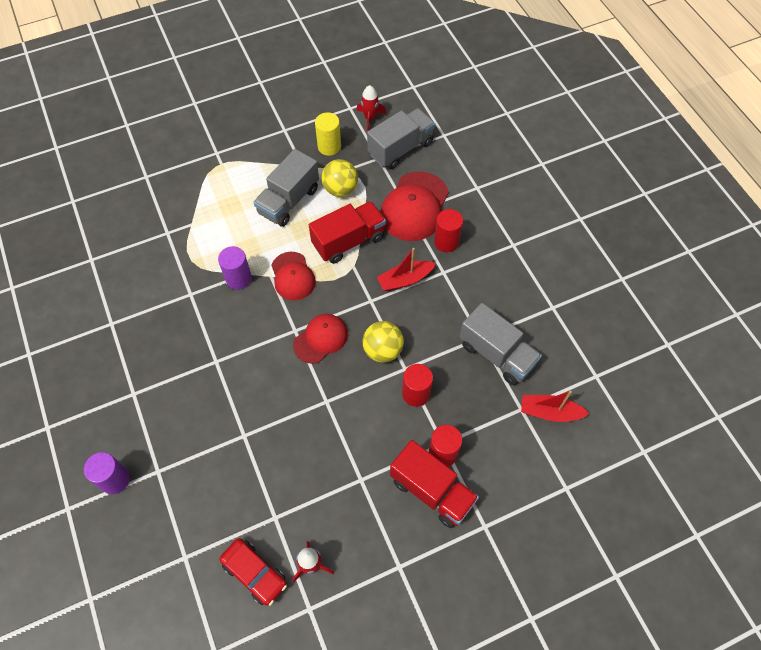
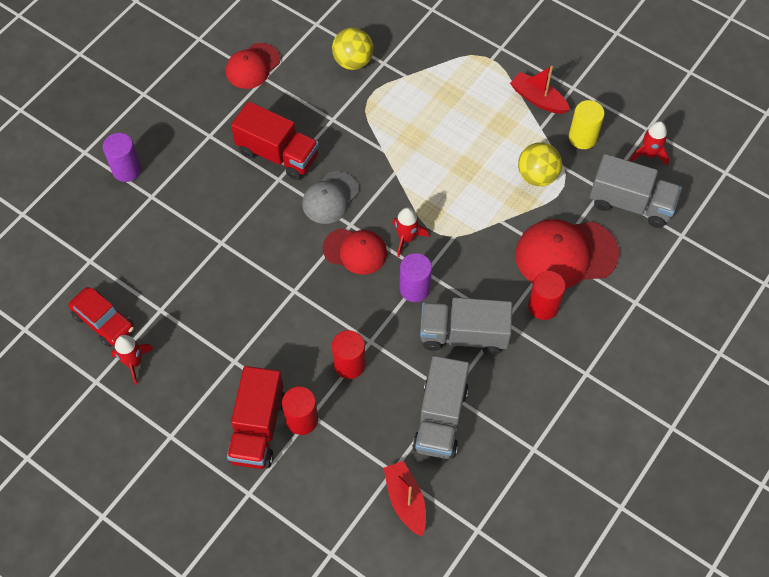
camera: 60 degrees right, 0 degrees up
purple cylinder [218,246,252,290] -> purple cylinder moved to [400,253,432,302]
red car [219,538,287,606] -> red car turned 60 degrees counterclockwise [68,287,134,347]
grey truck [253,149,319,227] -> grey truck moved to [420,297,513,355]
red cap [271,252,316,300] -> red cap moved to [226,43,280,89]
red truck [309,201,386,264] -> red truck moved to [231,101,319,180]
yellow ball [362,321,404,363] -> yellow ball moved to [332,28,373,70]
red boat [377,248,436,291] -> red boat moved to [510,66,570,114]
none -> grey cap [302,171,359,224]
none -> red rocket [392,207,429,257]

